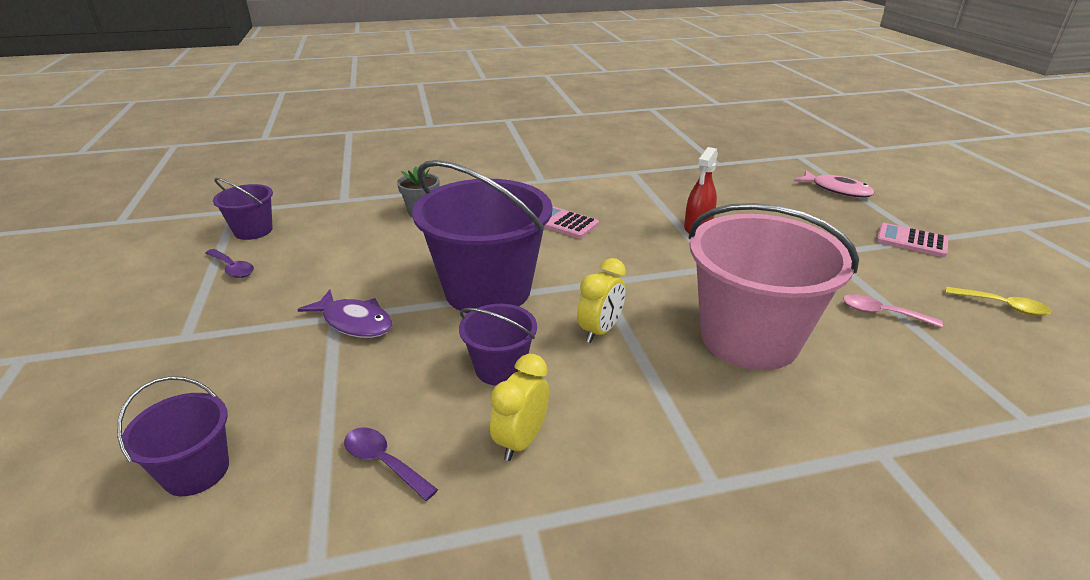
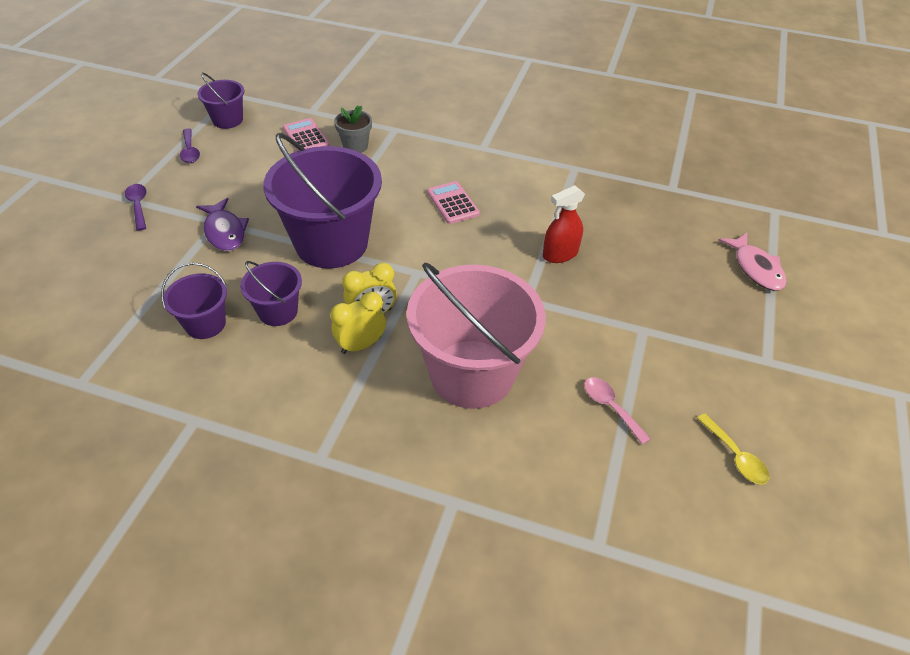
camera: 30 degrees right, 15 degrees up
purple bucket [117,376,229,496] -> purple bucket moved to [161,263,227,339]
purple spoon [344,428,438,501] -> purple spoon moved to [125,184,146,231]
yellow clock [490,354,549,461] -> yellow clock moved to [330,292,386,354]
pink calculator [876,223,948,257] -> pink calculator moved to [283,118,330,151]

